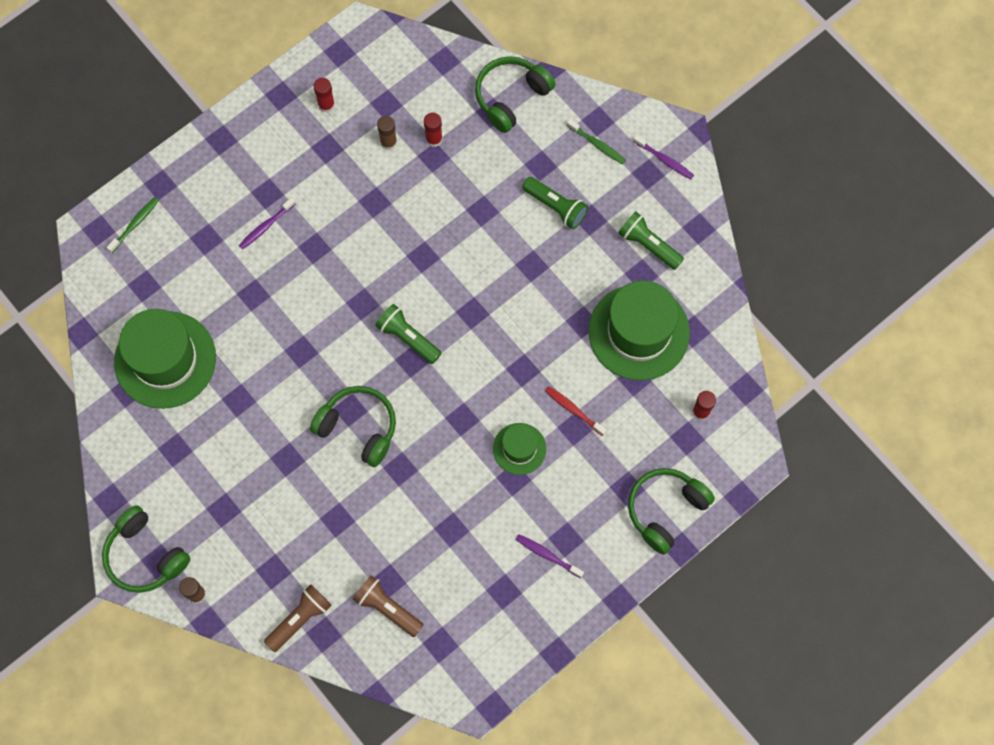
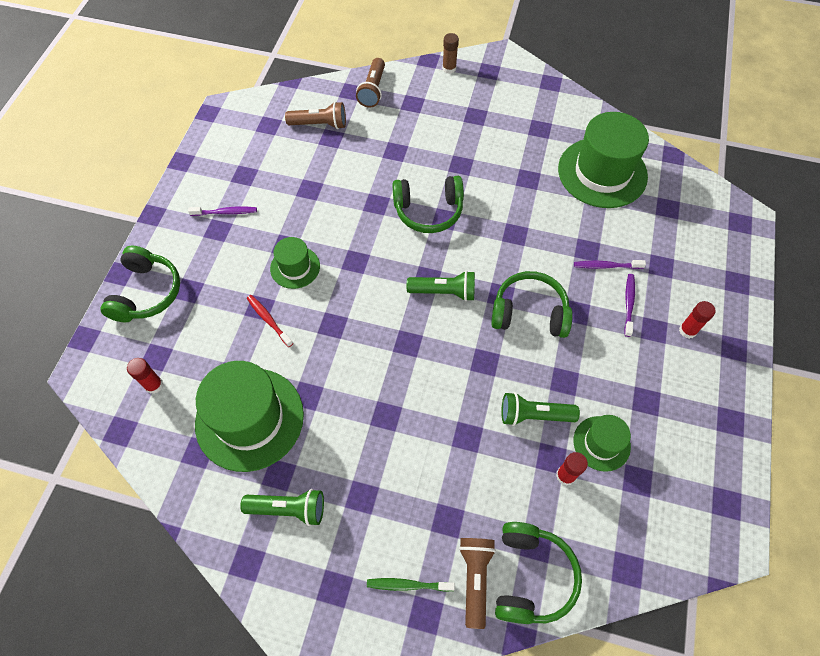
camera: 145 degrees right, 10 degrees down
green headphones [102,505,191,593] -> green headphones moved to [491,271,573,338]
green toothbrush [106,197,159,253] -> none
red glue stick [313,78,335,113] -> red glue stick moved to [679,301,716,339]
brown glue stick [377,116,397,150] -> green hat [573,415,631,472]
green flashlight [522,177,588,229] -> green flashlight moved to [501,392,580,426]
red toothbrush [545,386,607,436] -> red toothbrush turned 135 degrees counterclockwise [247,295,293,347]
purple toothbrush [633,135,694,180] -> purple toothbrush moved to [574,260,646,269]
none -> brown flashlight [459,538,496,629]

